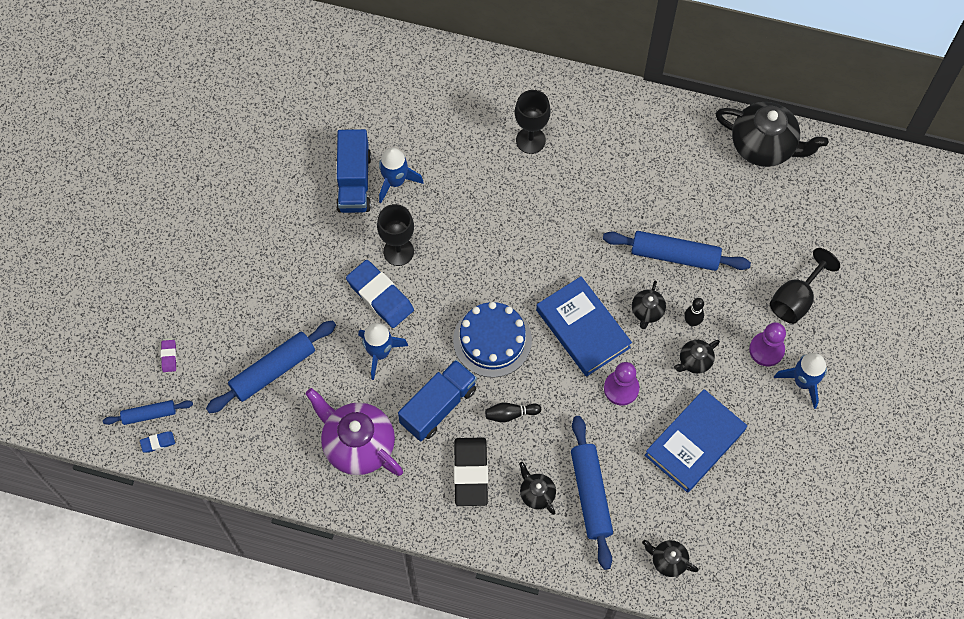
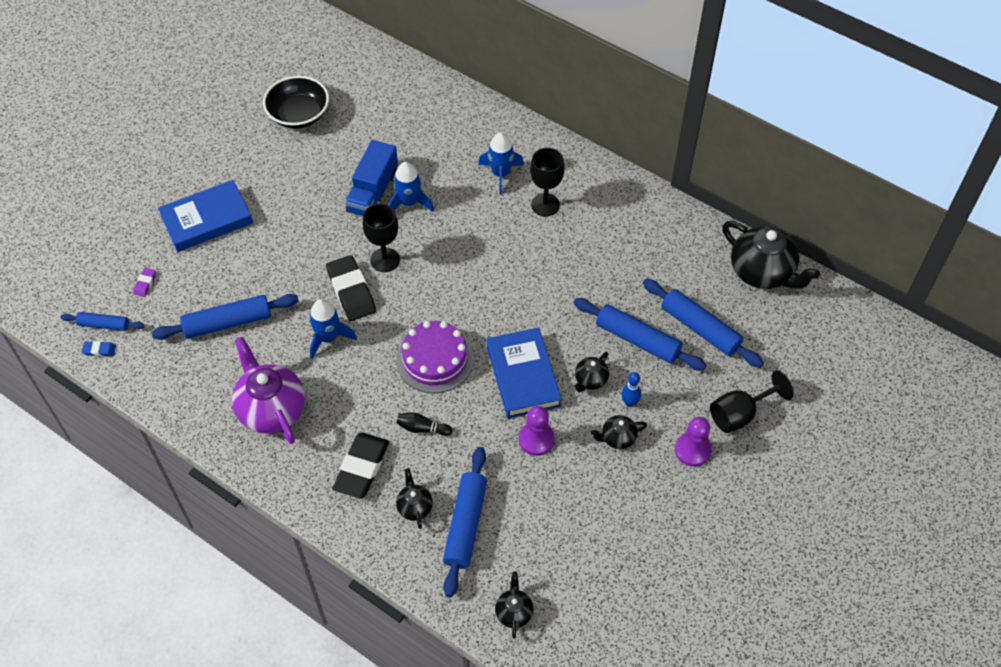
camera: 20 degrees right, 10 degrees down
blue eraser [346,260,414,328] -> black eraser [326,255,376,321]
blue truck [398,360,477,441] -> none
blue cake [453,302,532,378] -> purple cake [396,321,474,393]
black teapot [642,540,699,577] -> black teapot turned 45 degrees clockwise [495,572,534,638]
blue book [645,389,747,493] -> blue book moved to [158,180,253,252]
black bowling pin [684,298,704,326] -> blue bowling pin [621,372,641,407]
blue rocket [774,353,827,409] -> blue rocket moved to [478,133,524,195]
none -> black bowl [263,76,329,129]
none -> blue rolling pin [643,279,764,368]

